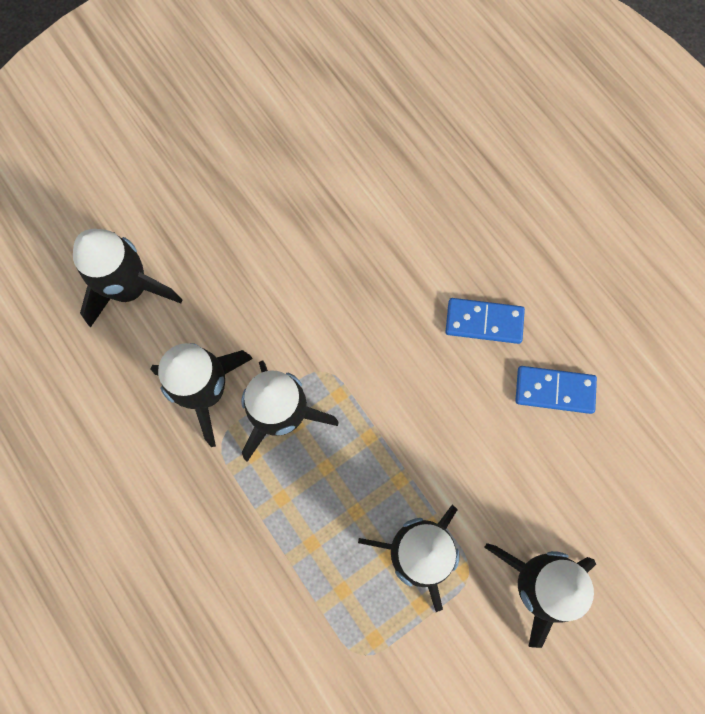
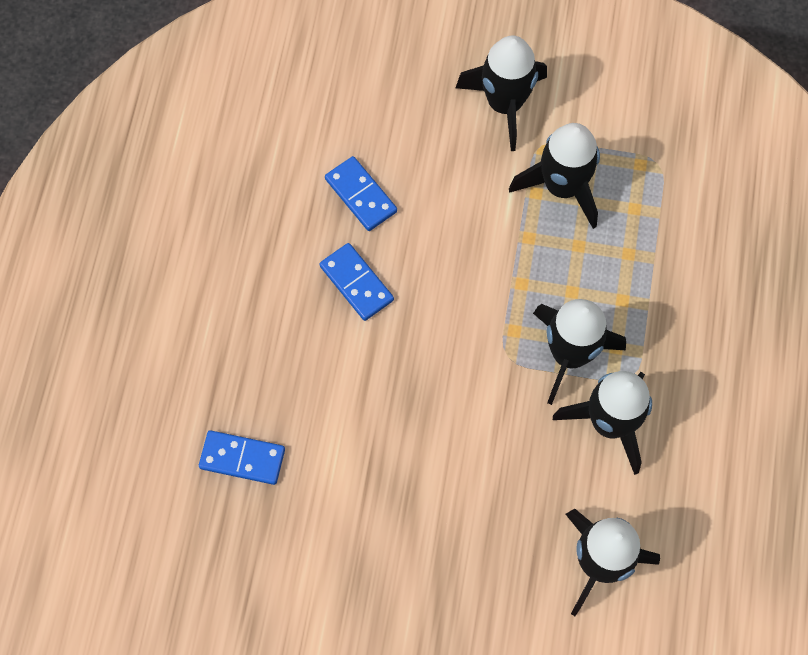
camera: 135 degrees left, 5 degrees down
none -> blue domino [199,430,285,485]

